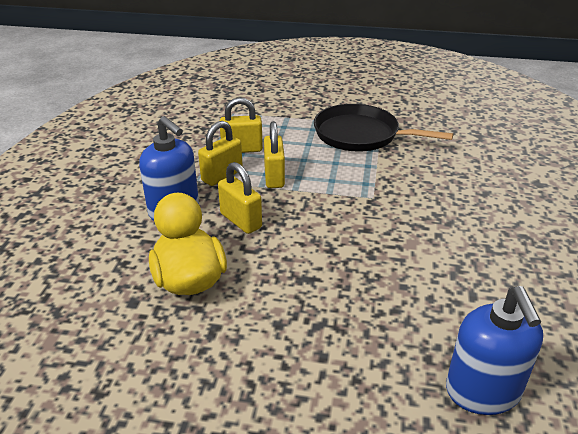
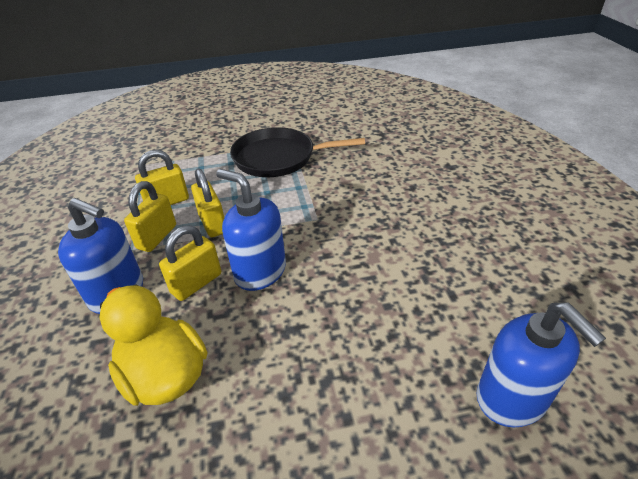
camera: 20 degrees left, 5 degrees up
yellow padlock [218,162,262,234] -> yellow padlock turned 75 degrees counterclockwise [159,225,221,301]
none -> blue soap dispenser [216,169,286,291]

